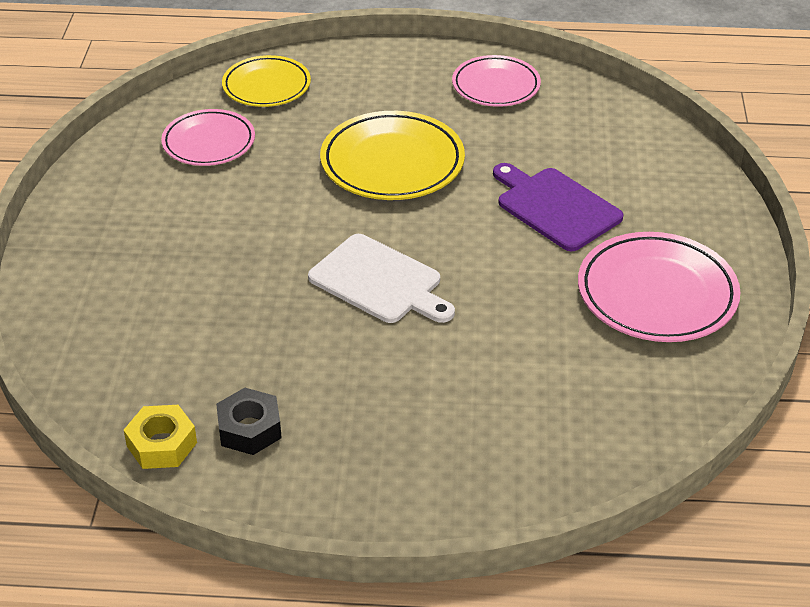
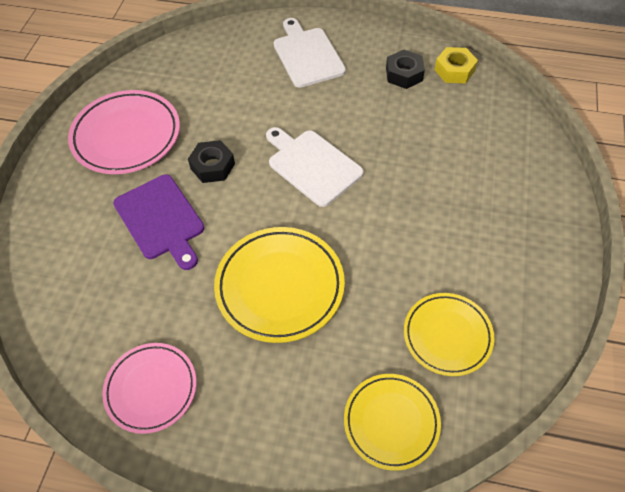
camera: 170 degrees left, 15 degrees up
pink plate [161,109,255,166] -> yellow plate [404,293,494,376]
none -> black nut [188,140,235,183]
none -> white cutting board [274,18,346,88]

